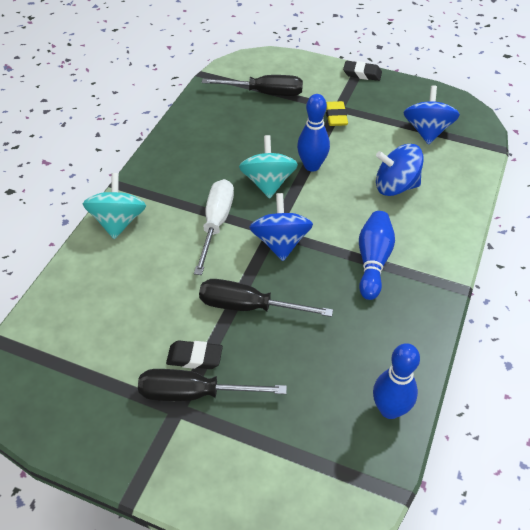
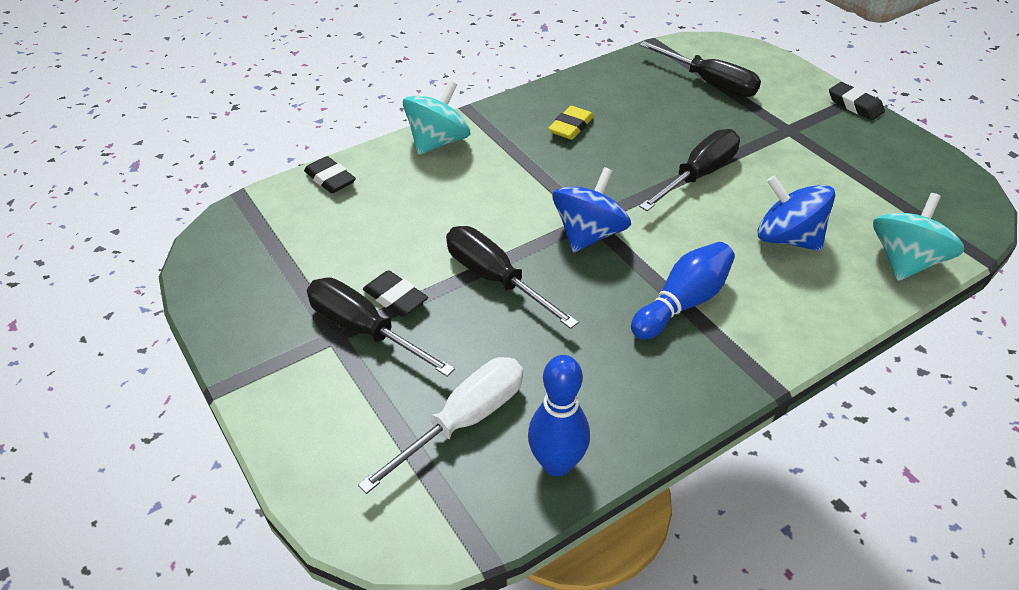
camera: 35 degrees right, 5 degrees down
white screwdriver [194,179,234,275] -> white screwdriver moved to [358,357,523,494]
turquoise spinning top [239,135,298,199] -> turquoise spinning top moved to [873,193,964,281]
blue bowling pin [297,94,330,172] -> black screwdriver [639,129,740,211]
yellow eraser [326,101,348,126] -> yellow eraser moved to [548,106,594,140]
blue spinning top [404,85,460,145] -> none
none -> black eraser [304,156,356,193]

